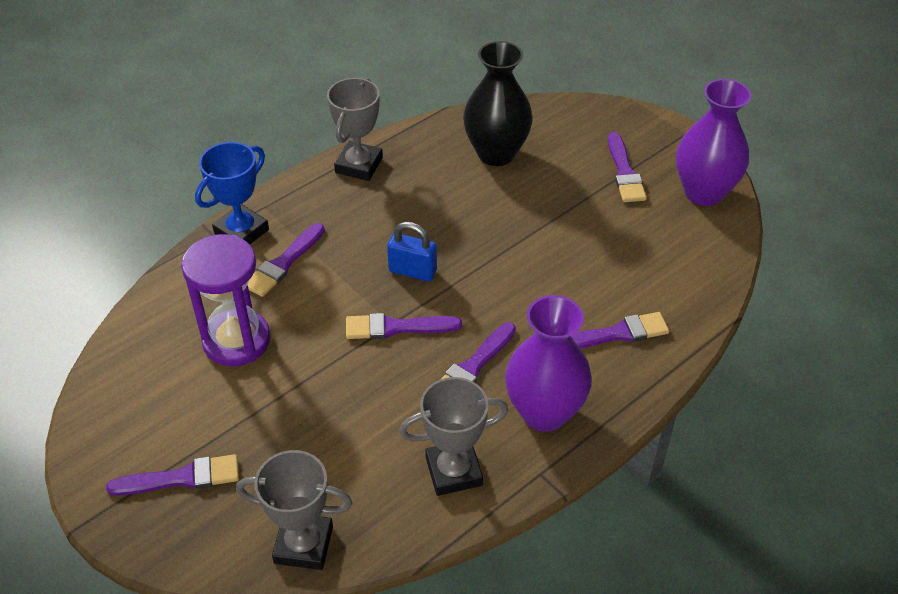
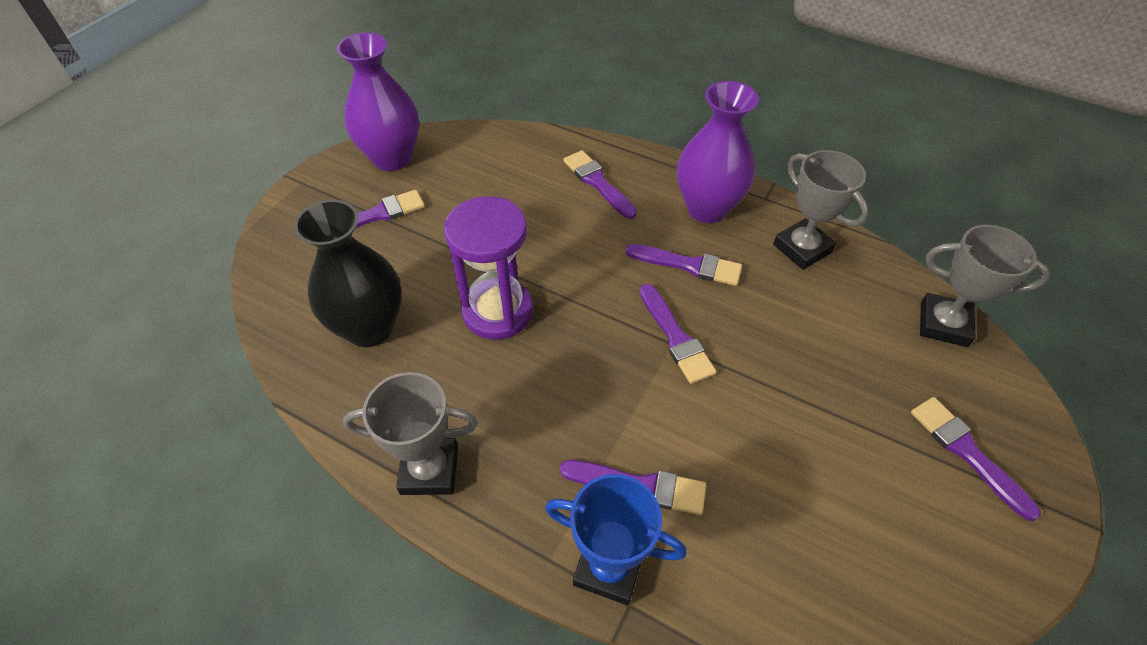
camera: 110 degrees left, 5 degrees up
purple hourglass [181,234,270,366] -> purple hourglass moved to [444,196,533,340]
grey trophy [236,450,353,570] -> grey trophy turned 60 degrees counterclockwise [920,225,1050,347]
blue padlock [387,222,437,281] -> none

